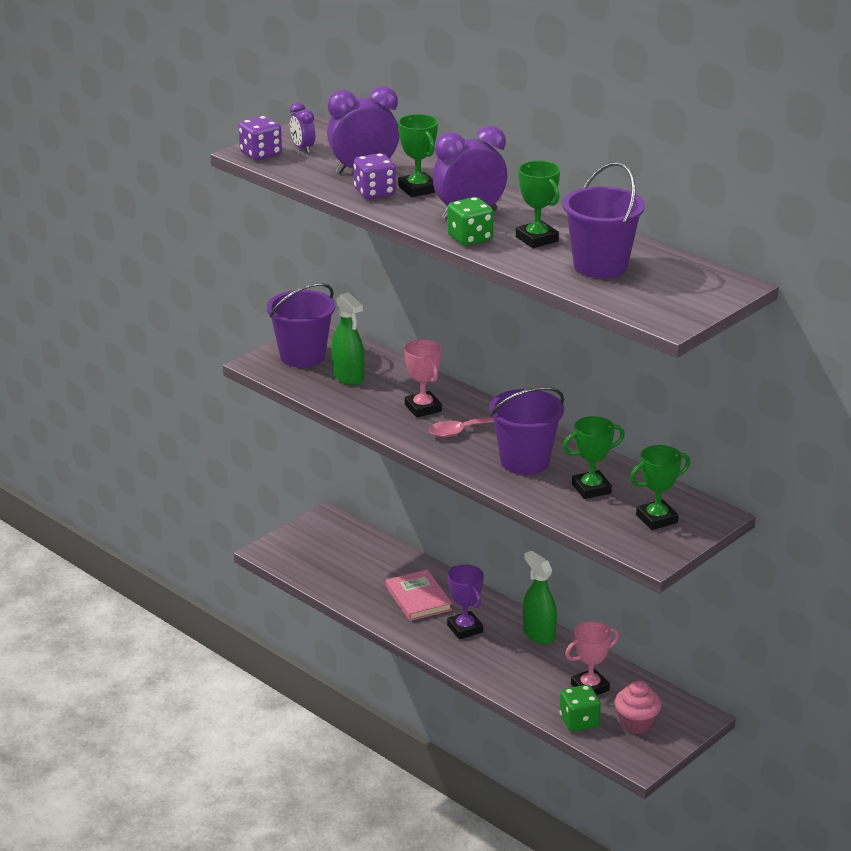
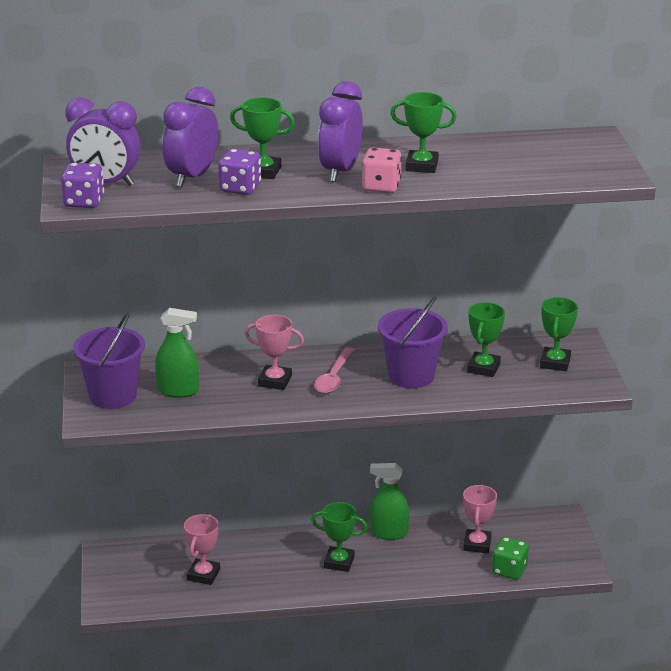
camera: 50 degrees left, 0 degrees up
purple clock [290,102,315,153] -> purple clock [65,97,141,186], size x1.89
pink book [386,570,452,621] -> none
green dice [447,197,494,246] -> pink dice [362,148,402,193]
purple trophy [447,565,484,639] -> green trophy [311,502,368,572]
purple bucket [562,162,645,278] -> none
pink cupcake [615,680,661,734] -> none
none -> pink trophy [184,514,220,585]

